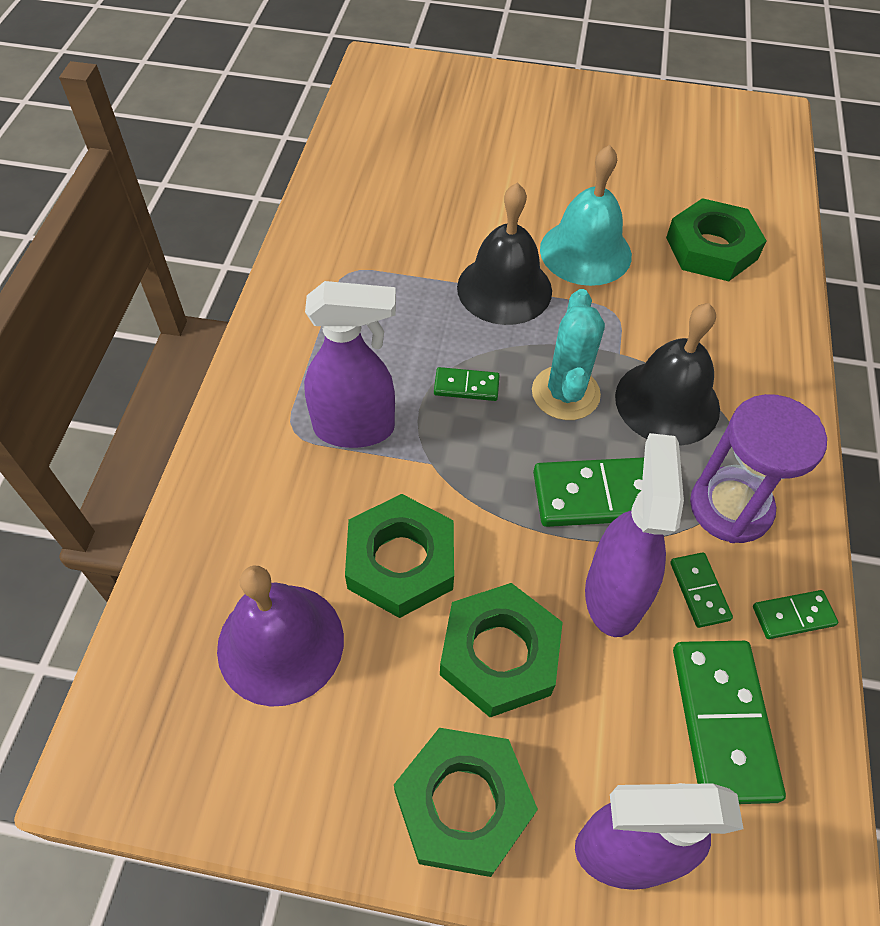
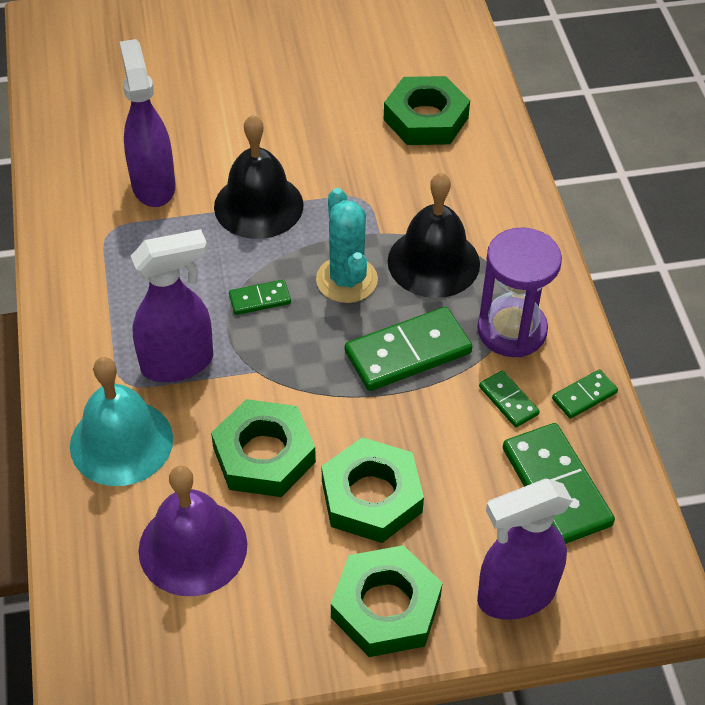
camera: 20 degrees left, 5 degrees down
turquoise bell [540,145,632,286] -> turquoise bell moved to [70,357,173,486]
purple spray bottle [585,433,684,637] -> purple spray bottle moved to [120,39,176,207]

